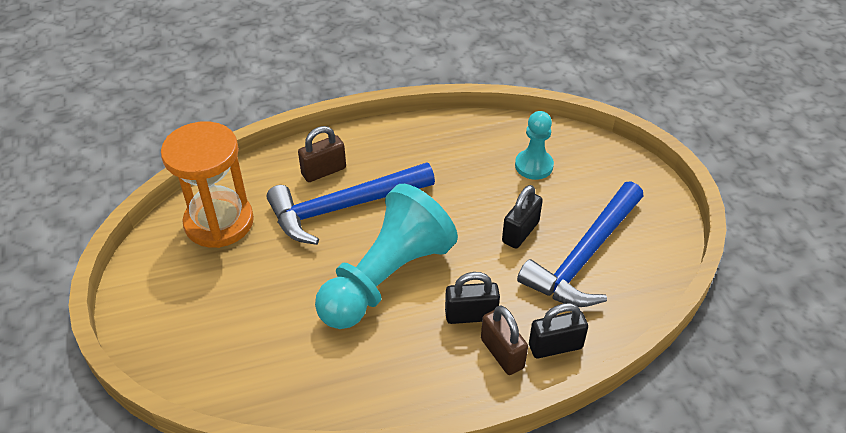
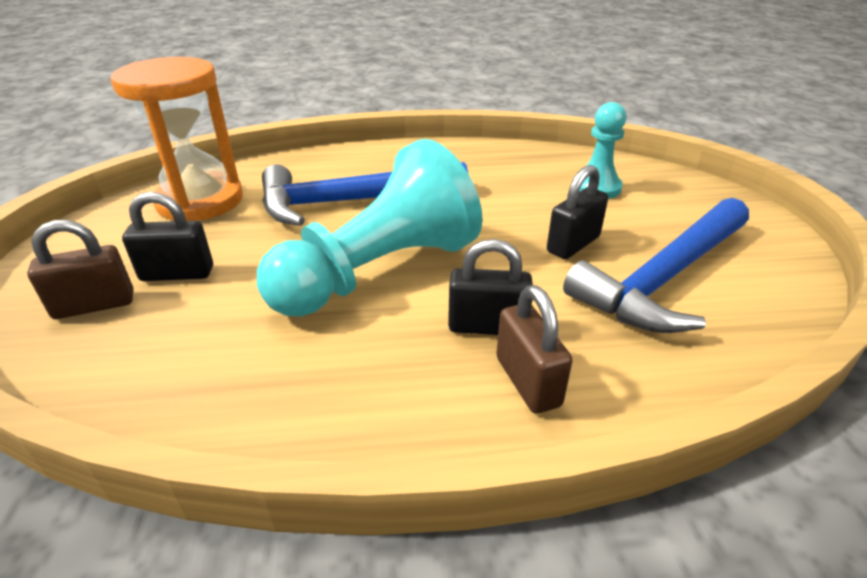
camera: 10 degrees right, 10 degrees down
brown padlock [298,126,346,182] -> brown padlock moved to [27,220,133,319]
black padlock [529,303,588,358] -> black padlock moved to [122,192,213,281]

